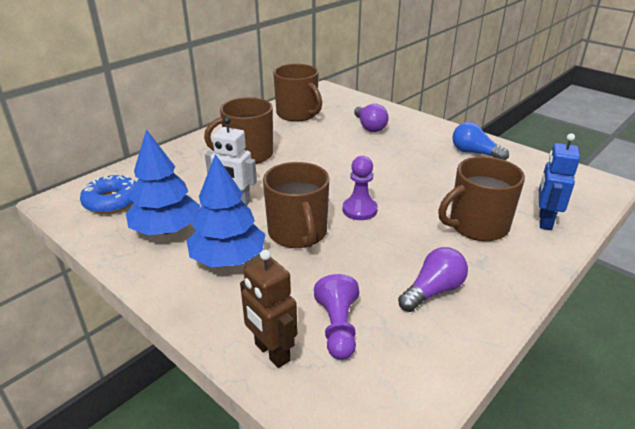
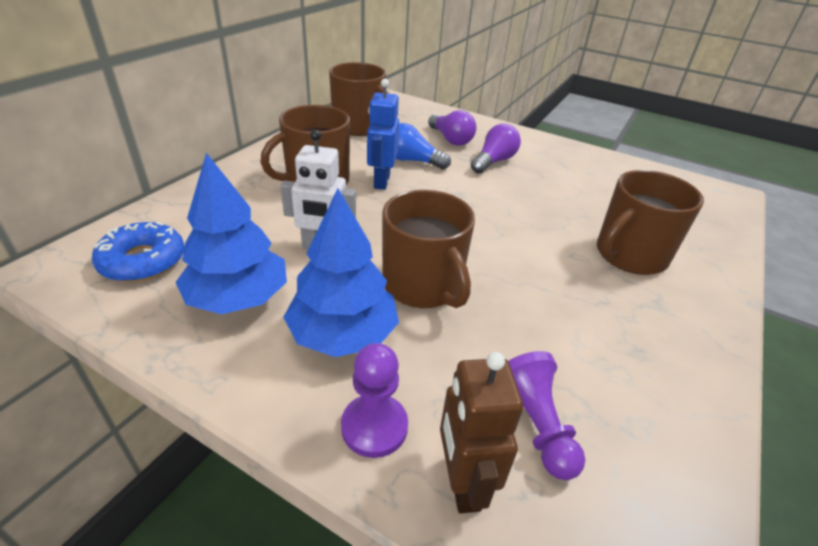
camera: 15 degrees left, 5 degrees up
brown robot [240,250,297,368] -> brown robot turned 45 degrees clockwise [440,352,523,513]
purple pawn [343,156,378,220] -> purple pawn moved to [341,343,408,458]
purple light bulb [398,247,468,312] -> purple light bulb moved to [471,124,521,173]
blue light bulb [452,122,509,160] -> blue light bulb moved to [396,123,451,169]
blue robot [539,133,580,230] -> blue robot moved to [367,79,399,190]

